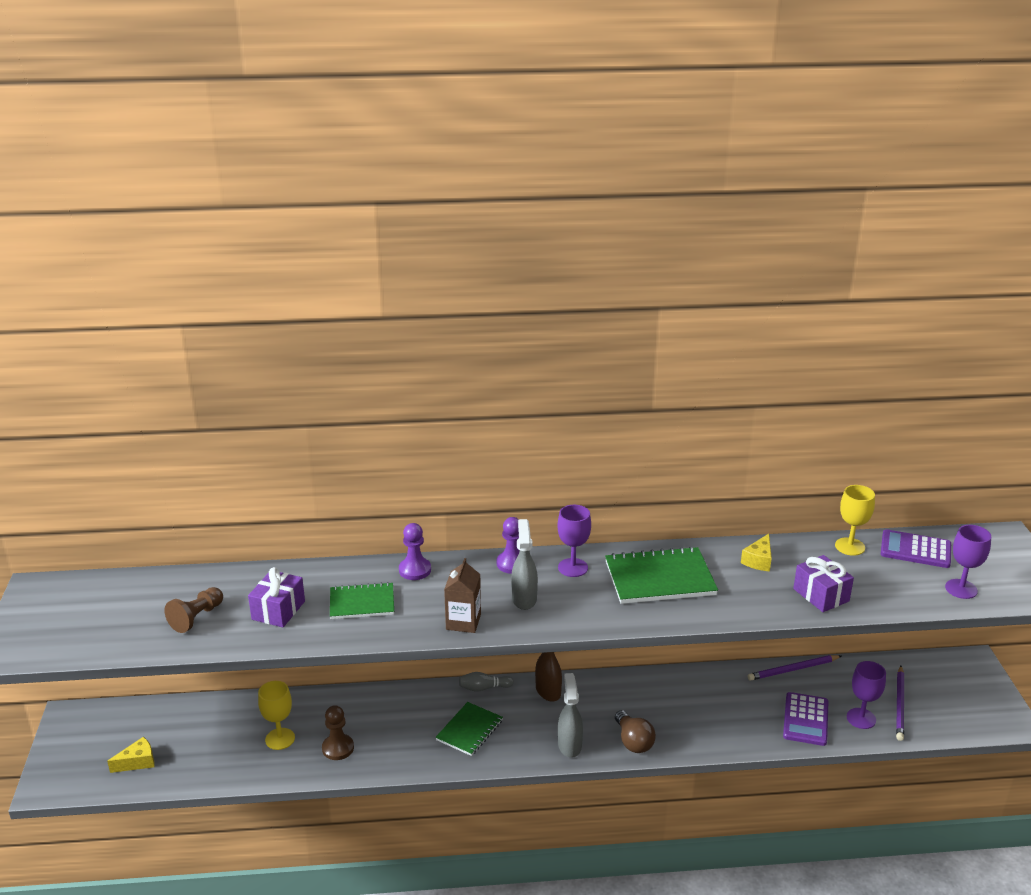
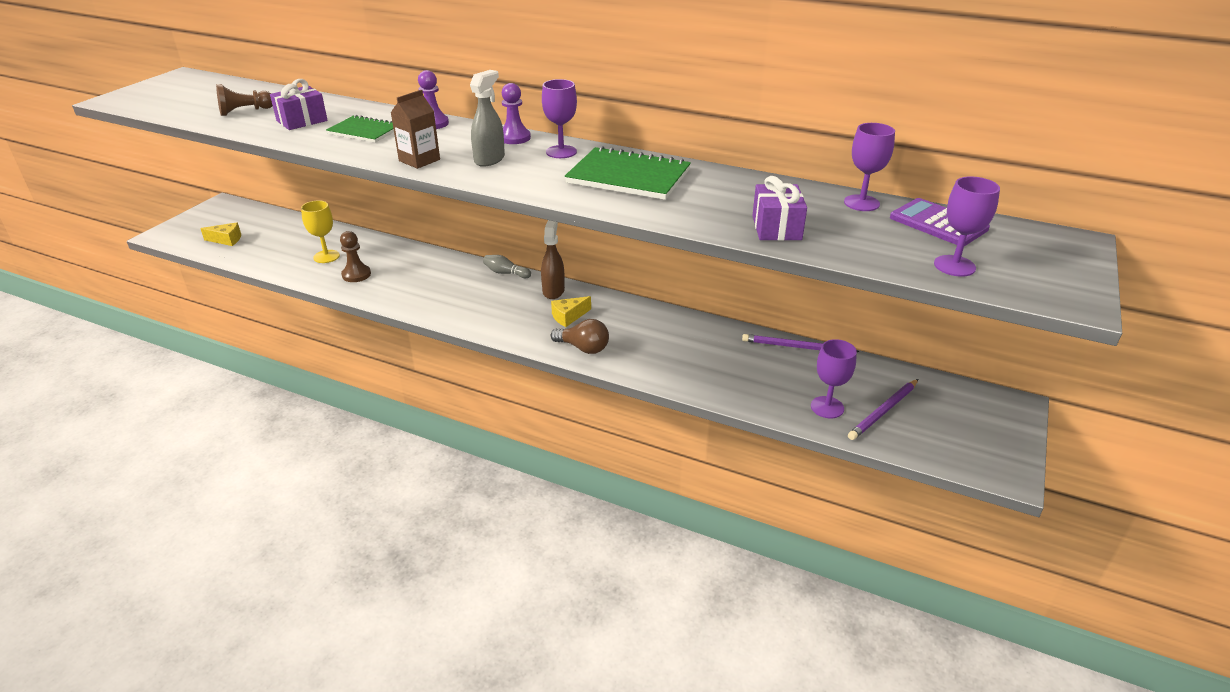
camera: 30 degrees right, 5 degrees up
green notebook [436,702,503,756] -> none
grey spray bottle [558,673,583,758] -> none
brown light bulb [615,710,656,753] -> brown light bulb turned 75 degrees counterclockwise [551,319,609,354]
yellow cheese [741,534,772,571] -> yellow cheese moved to [551,296,591,327]
purple calculator [783,692,828,746] -> none
yellow goblet [835,485,875,556] -> purple goblet [844,123,895,211]

